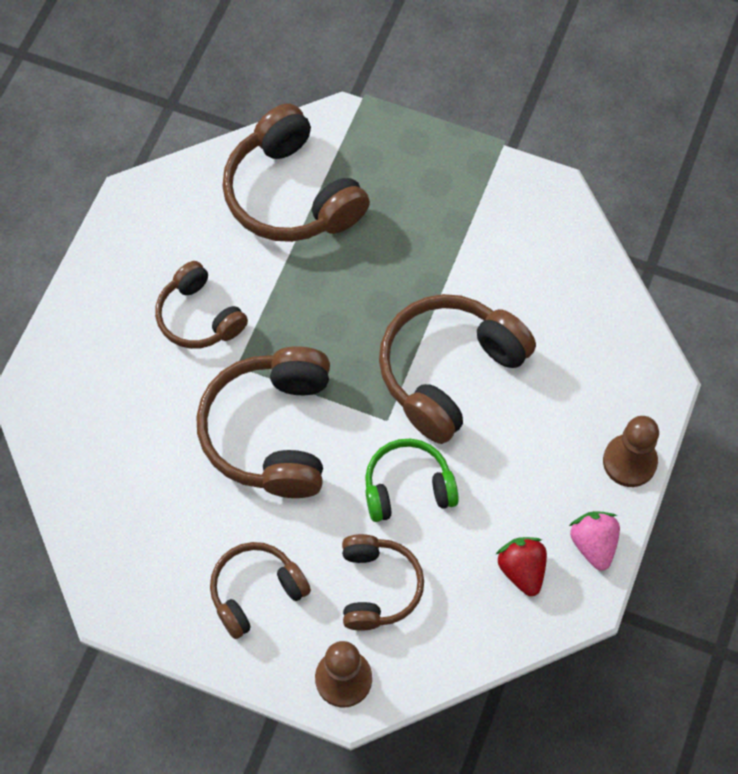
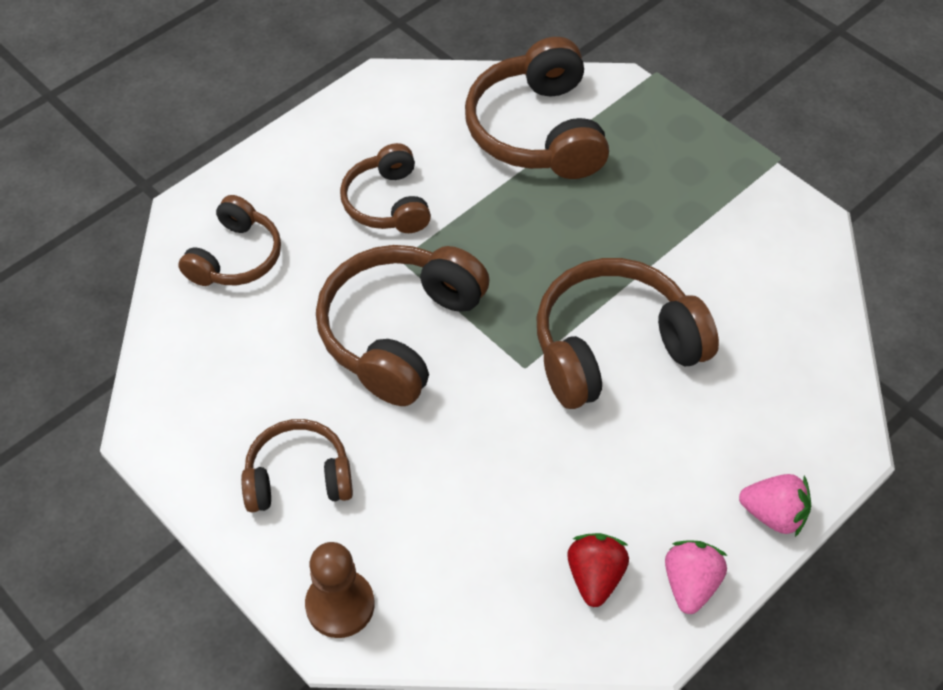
camera: 25 degrees right, 10 degrees down
brown headphones [342,534,424,631] -> brown headphones moved to [178,195,281,286]
green headphones [365,439,459,522] -> none
brown pawn [603,416,659,487] -> pink strawberry [739,474,811,537]

